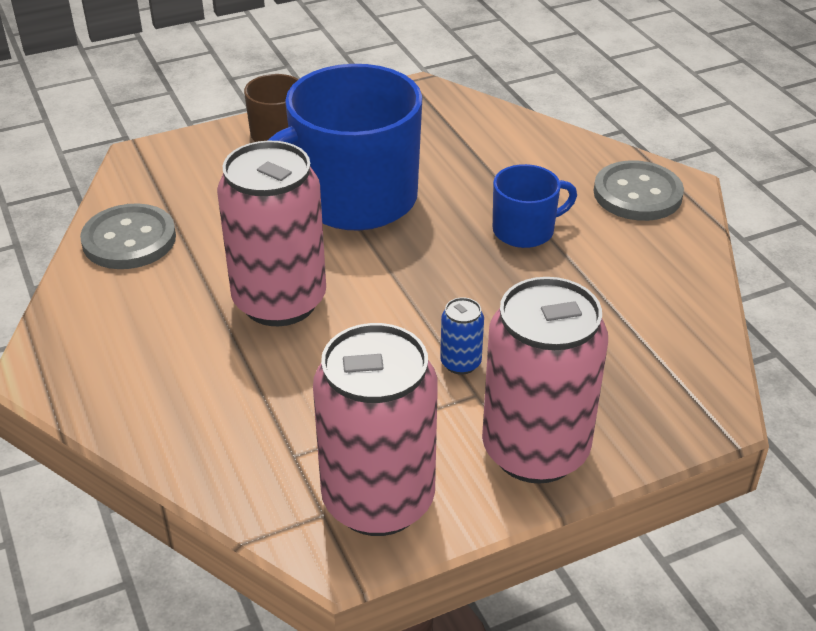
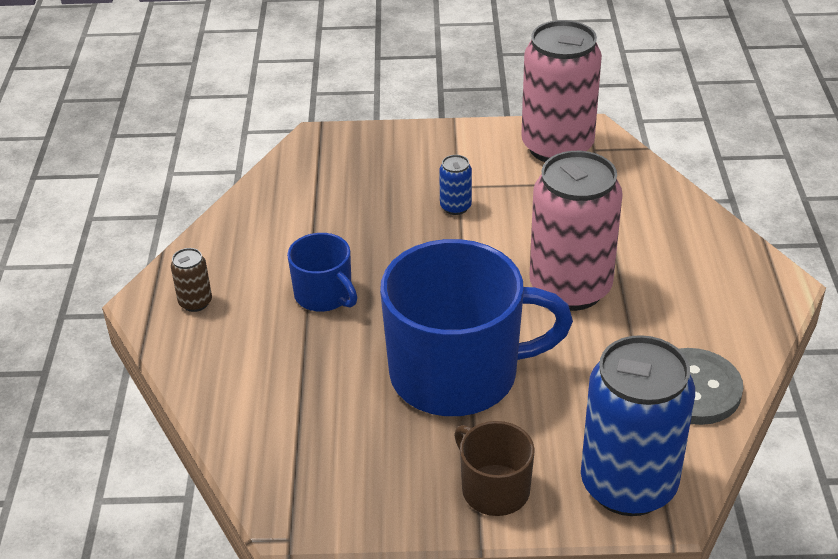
camera: 155 degrees left, 0 degrees up
pink can [482,277,608,484] -> none
blue mug [493,164,577,248] -> blue mug turned 135 degrees counterclockwise [287,233,357,312]
grey button [594,160,684,221] -> brown can [171,248,212,312]
none -> blue can [581,335,695,516]

